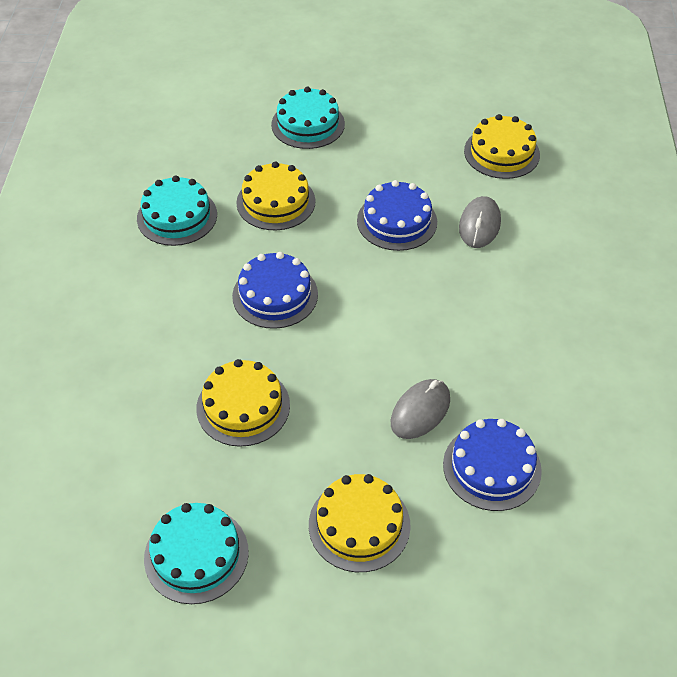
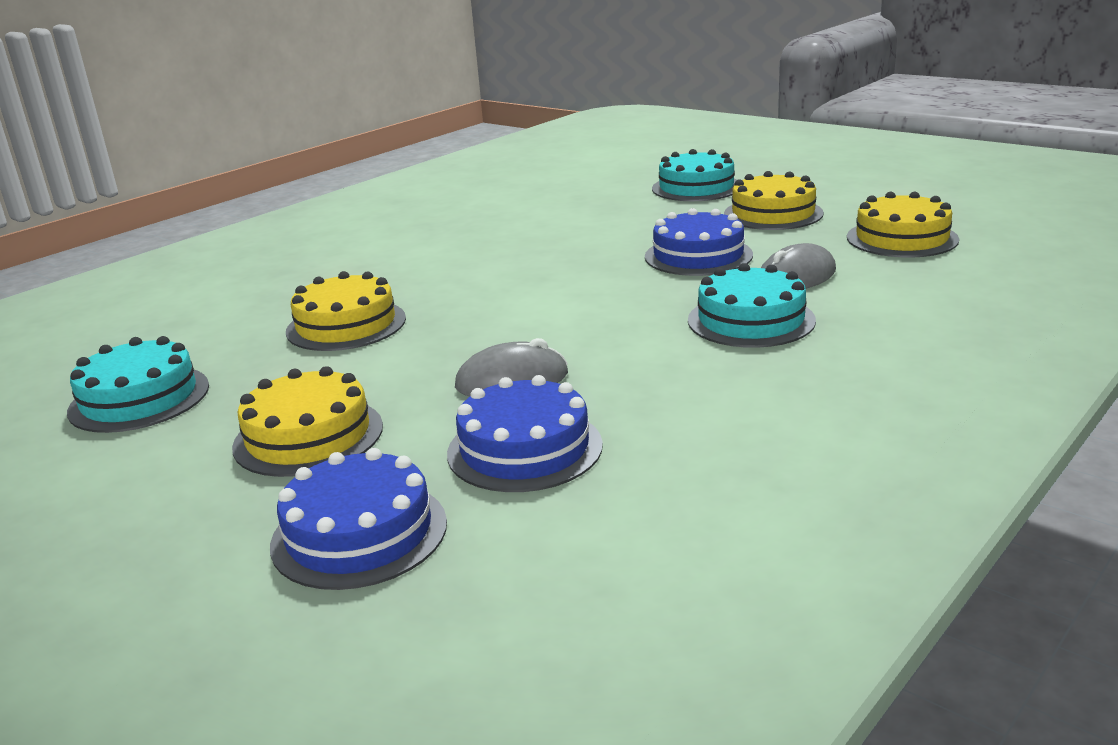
camera: 40 degrees right, 25 degrees down
turquoise cake [137,176,217,246] -> turquoise cake moved to [688,263,816,348]
blue cake [232,252,318,329] -> blue cake moved to [270,448,447,590]
yellow cake [236,162,316,230] -> yellow cake moved to [724,171,824,230]

